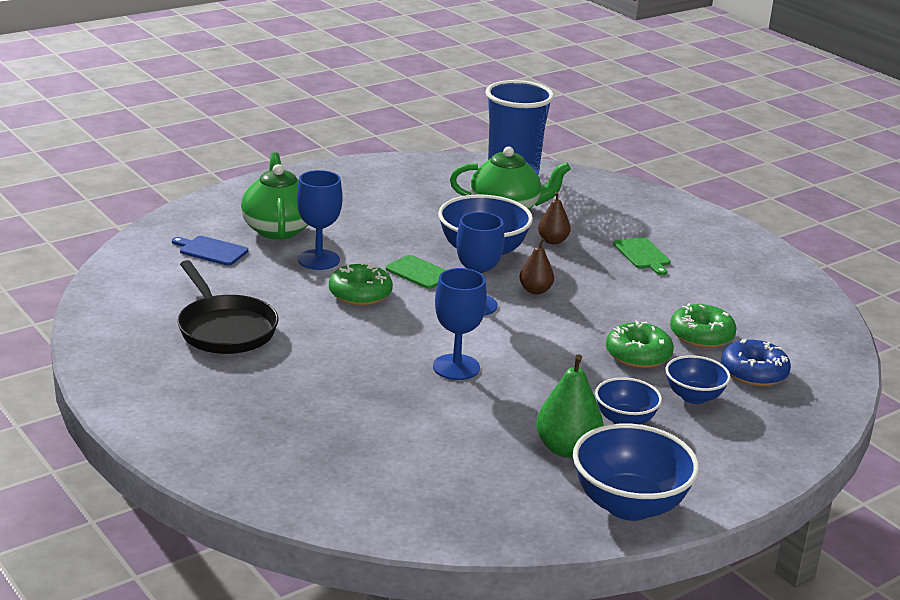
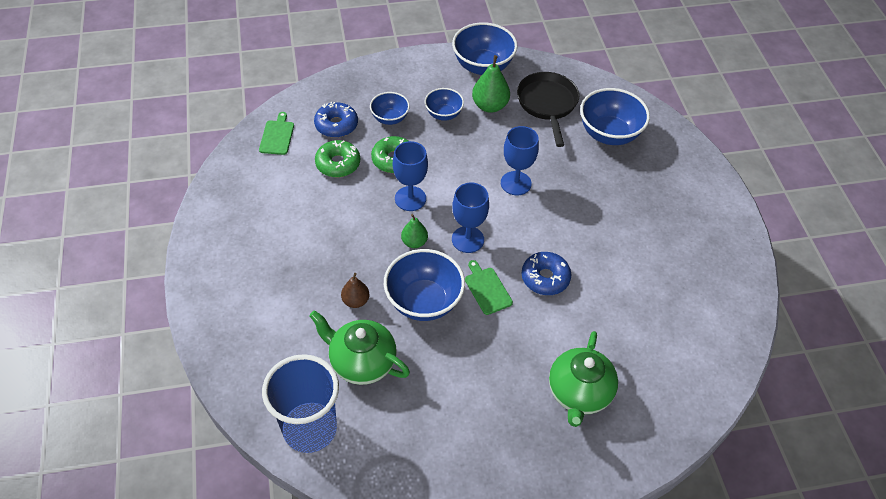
camera: 155 degrees left, 25 degrees up
blue cutting board [172,236,248,266] -> none
black pan [177,260,278,354] -> black pan moved to [517,72,579,147]
blue goblet [297,170,343,270] -> blue goblet moved to [393,141,428,211]
green donut [329,262,393,306] -> blue donut [522,252,571,295]
brown pear [519,238,554,294] -> green pear [401,214,428,248]
green cutting board [613,237,671,275] -> green cutting board moved to [259,112,294,155]
none -> blue bowl [580,88,650,145]

